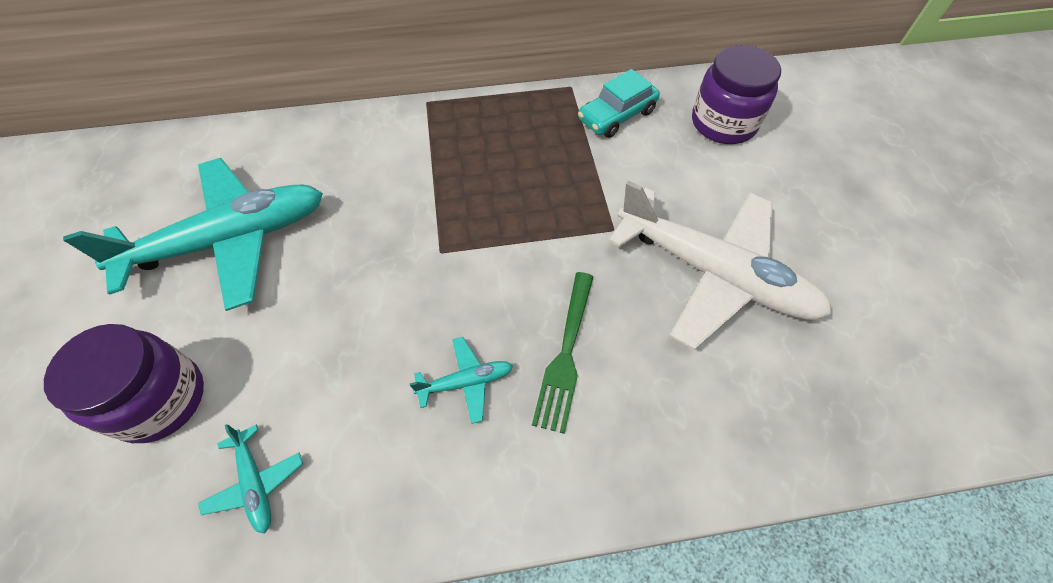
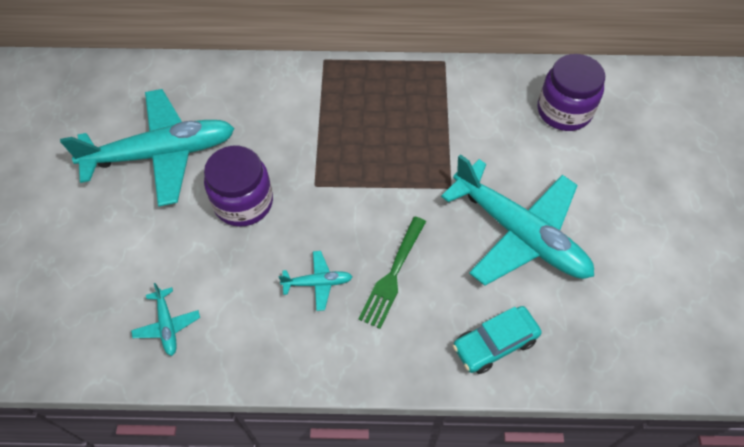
camera: 10 degrees right, 0 degrees up
purple jar [44,324,204,443] -> purple jar moved to [204,146,273,227]
turquoise car [578,69,660,138] -> turquoise car moved to [453,306,542,374]
white plane [609,181,832,350] -> turquoise plane [441,154,594,286]

